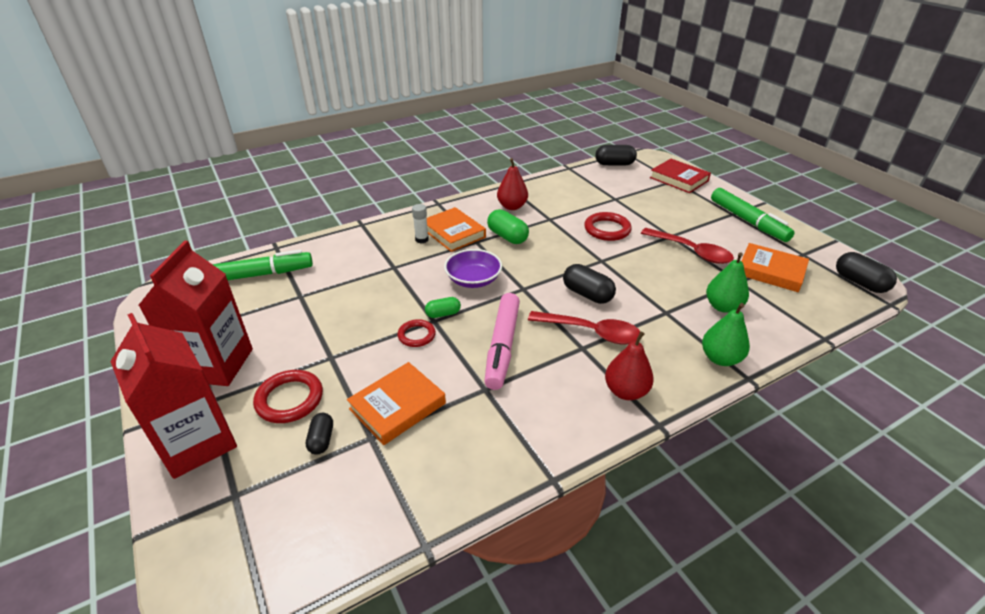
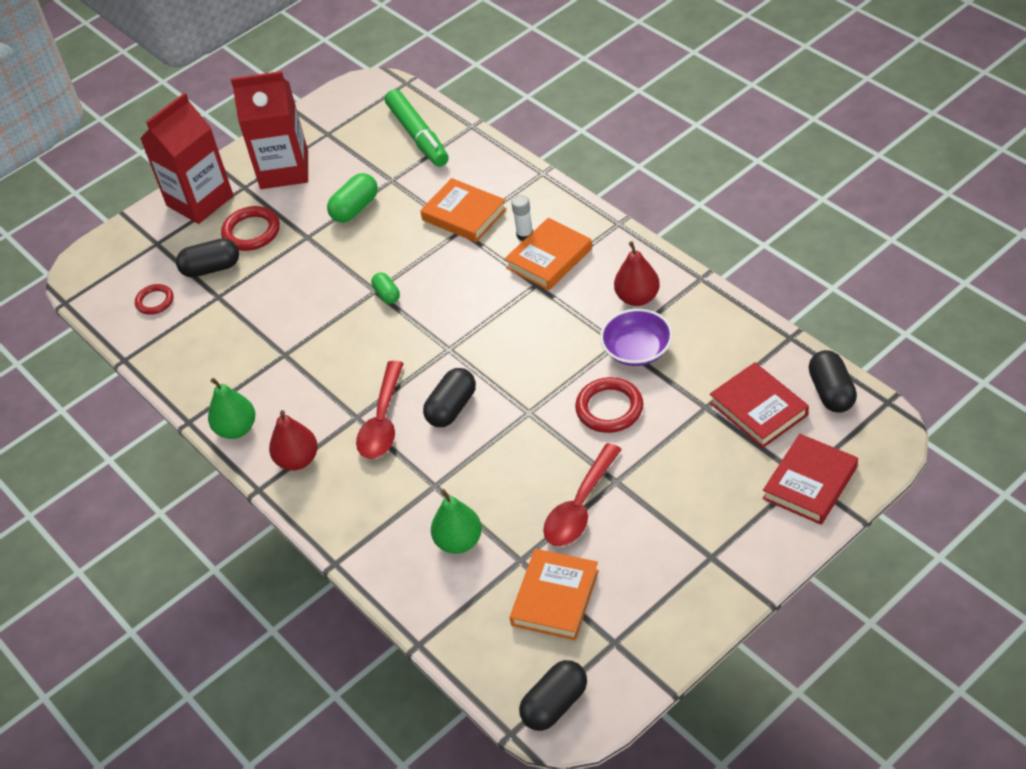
camera: 85 degrees right, 10 degrees up
black capsule [306,413,333,455] -> black capsule [176,238,239,278], size x1.64
orange book [347,362,446,445] -> orange book moved to [420,178,507,242]
red ring [397,319,436,347] -> red ring moved to [135,284,174,315]
purple bowl [444,249,502,288] -> purple bowl moved to [600,309,673,366]
pink marker [484,293,520,390] -> none
green capsule [487,209,529,244] -> green capsule moved to [327,173,378,223]
green pear [702,303,750,366] -> green pear moved to [208,378,255,439]
green marker [711,188,795,242] -> none
none -> red book [710,362,809,448]

